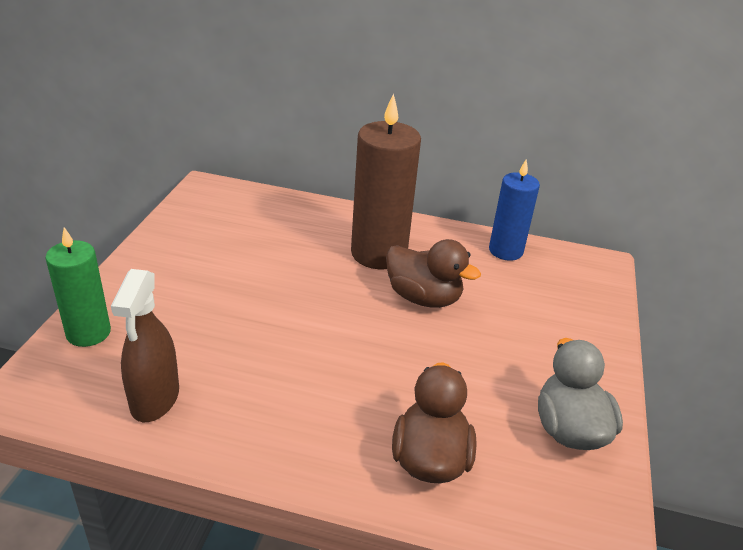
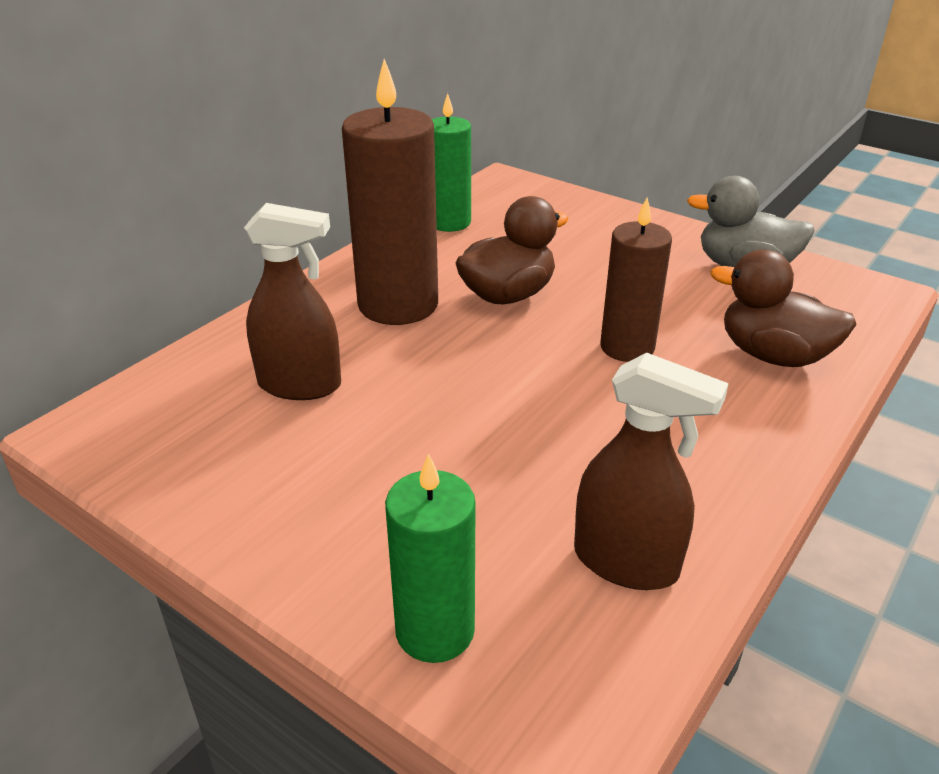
camera: 65 degrees left, 0 degrees up
blue candle [489,159,540,261] -> green candle [432,93,471,232]
none -> brown spray bottle [244,203,341,400]
none -> brown candle [600,197,672,362]

